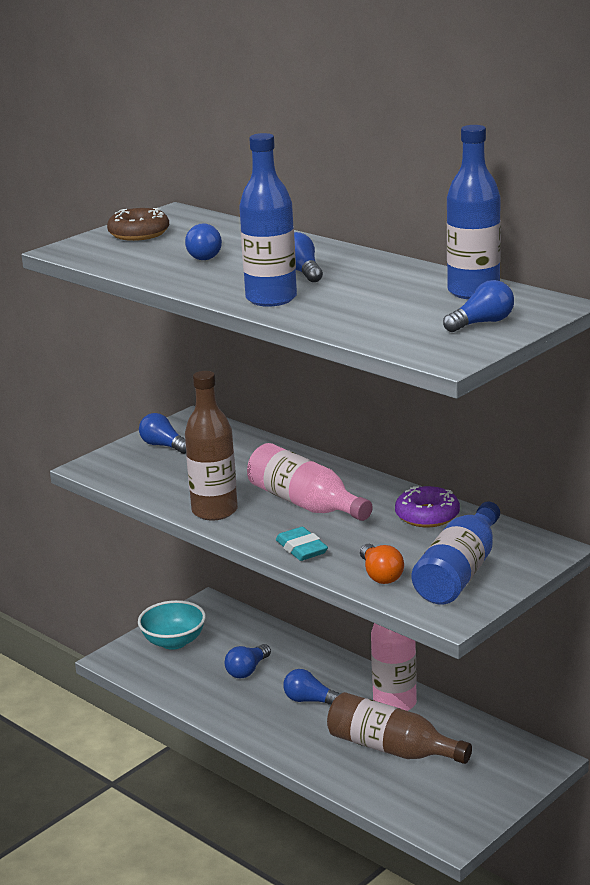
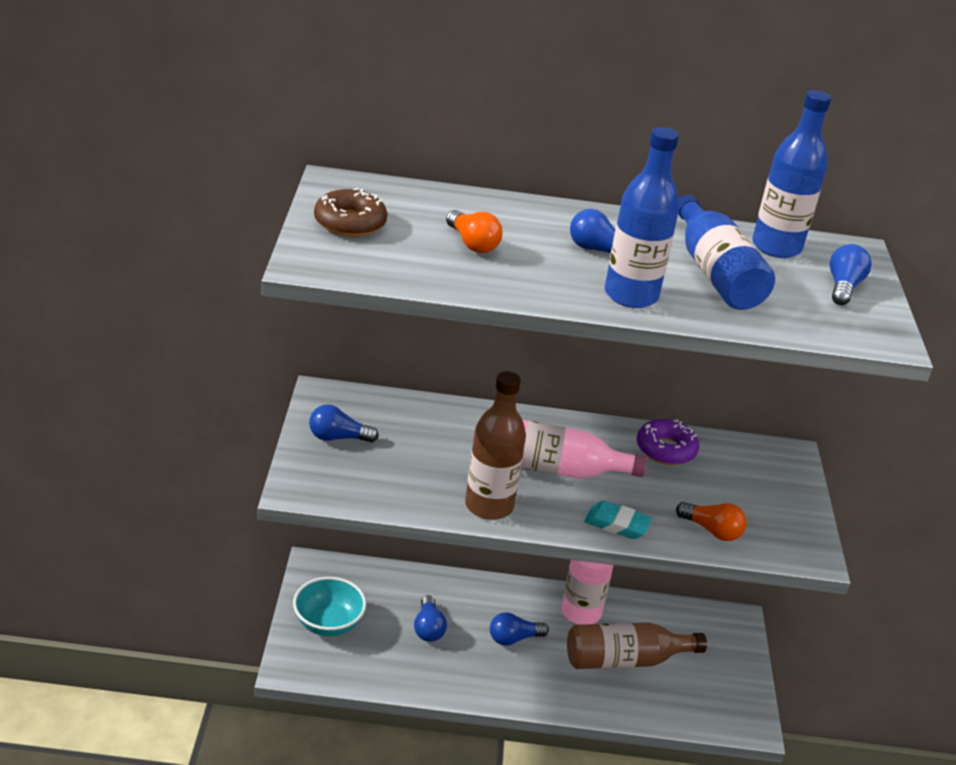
camera: 45 degrees left, 10 degrees up
blue light bulb [185,223,222,260] -> orange light bulb [446,210,502,253]
blue bottle [412,501,500,604] -> blue bottle moved to [678,195,775,310]

